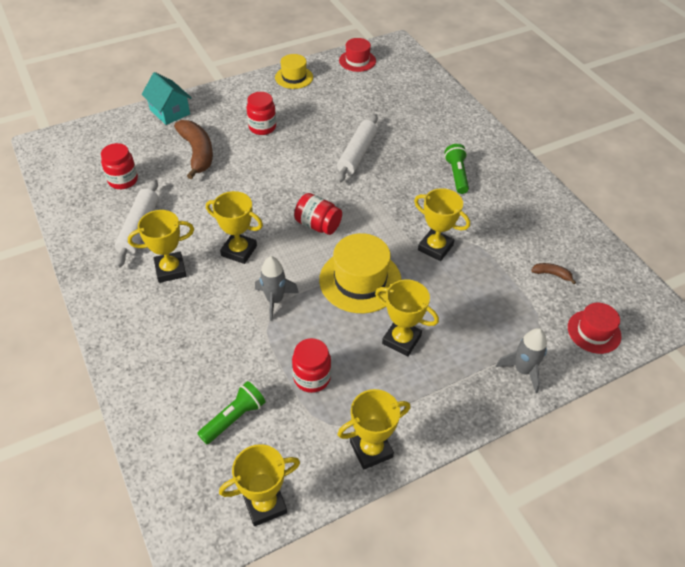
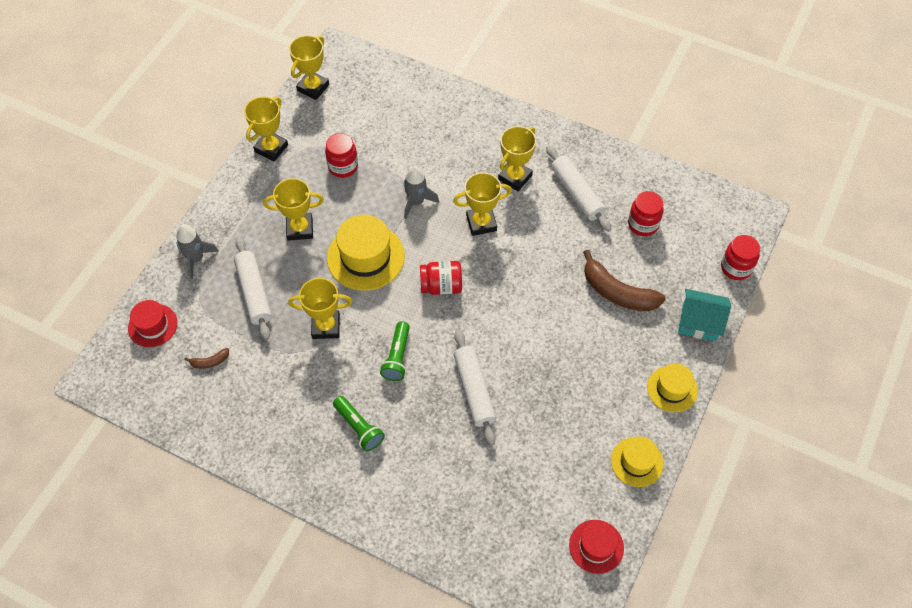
camera: 145 degrees right, 10 degrees up
green flashlight [197,381,266,445] -> green flashlight moved to [380,321,410,381]
red jar [247,92,276,135] -> red jar moved to [721,235,760,280]
none -> white rolling pin [234,237,272,340]
none -> yellow hat [647,363,698,412]

